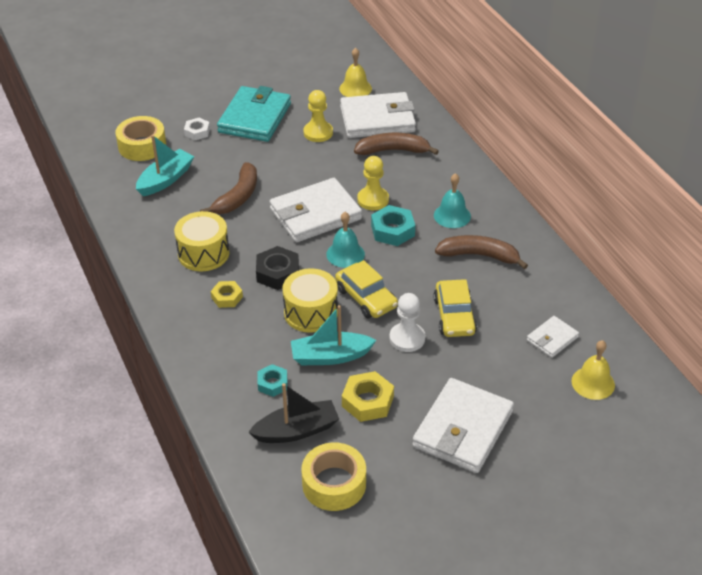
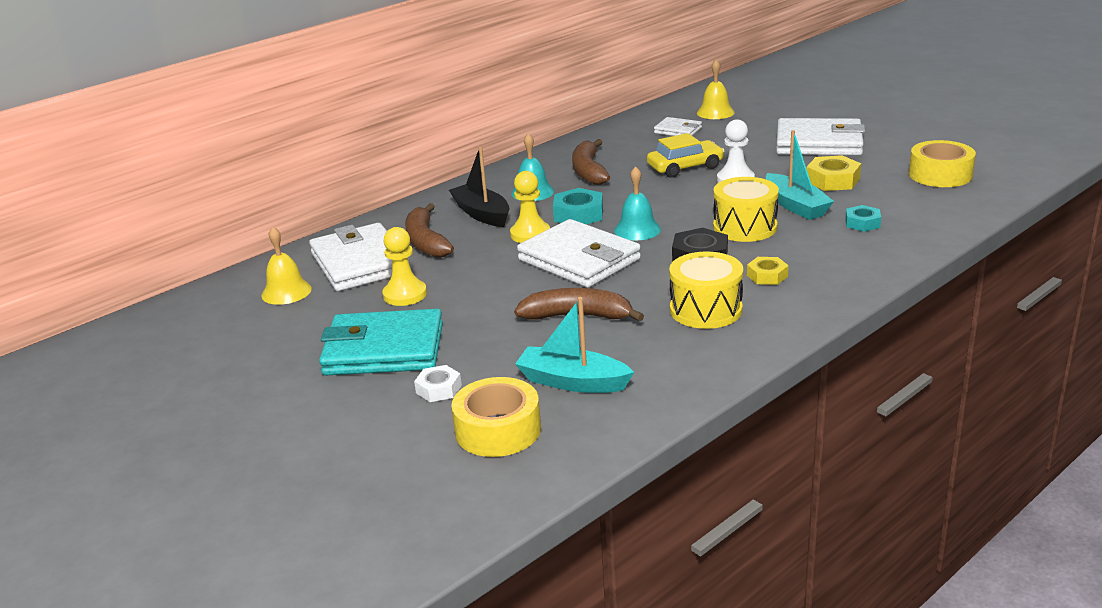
camera: 105 degrees left, 15 degrees down
black boat [248,383,339,443] -> black boat moved to [449,147,510,227]
yellow car [335,260,398,318] -> none

